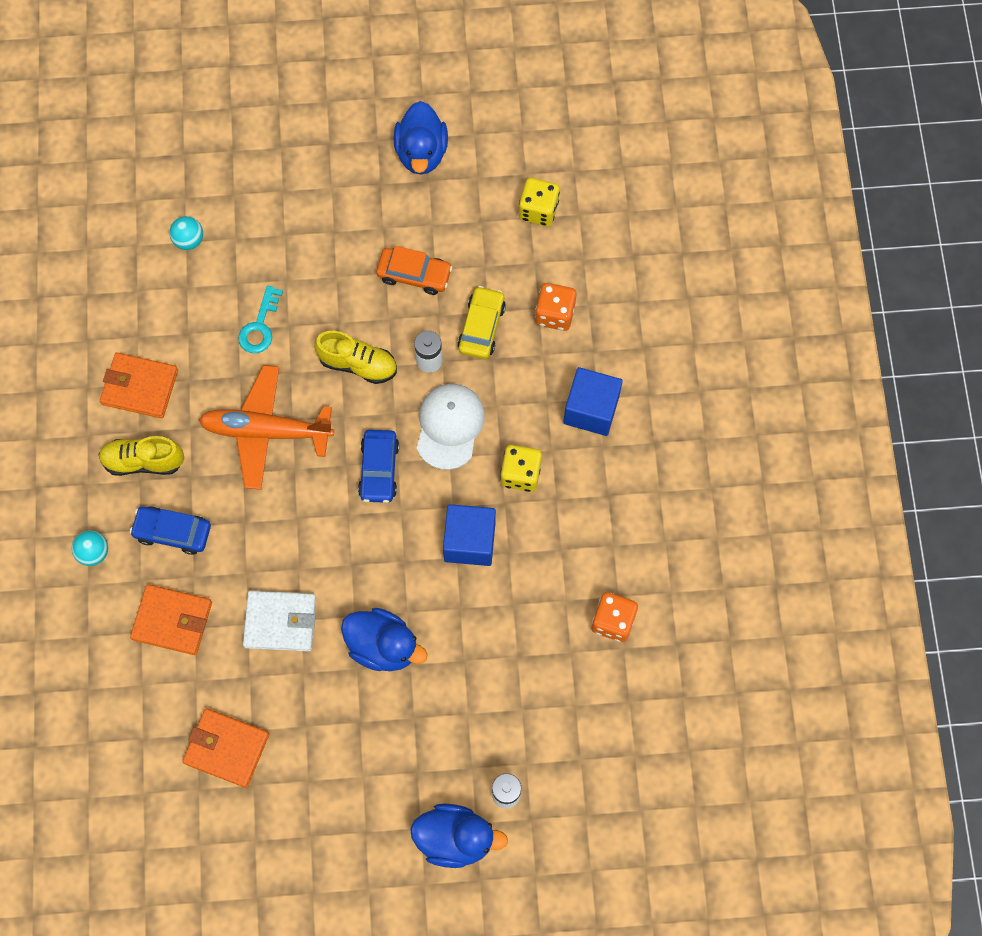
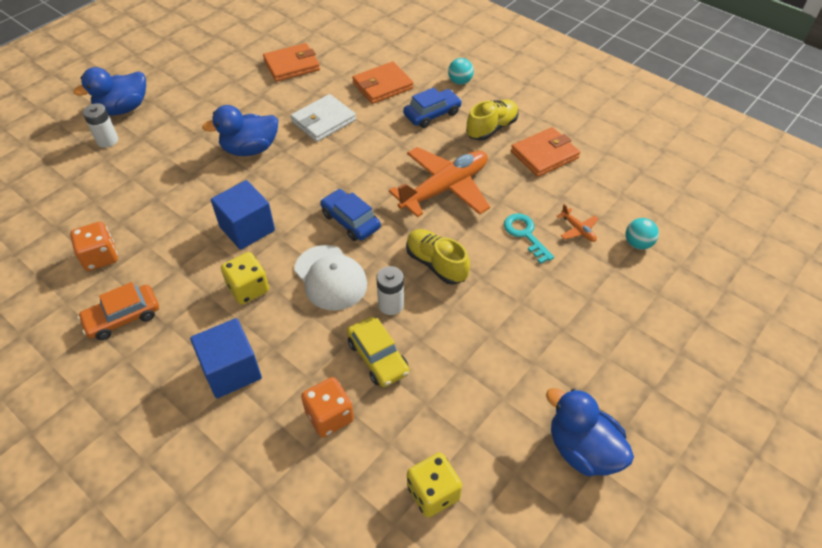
camera: 135 degrees right, 20 degrees down
yellow shoe [314,331,397,384] -> yellow shoe turned 75 degrees clockwise [406,229,470,285]
orange car [376,246,453,295] -> orange car moved to [77,282,159,340]
none -> orange plane [557,204,598,242]

